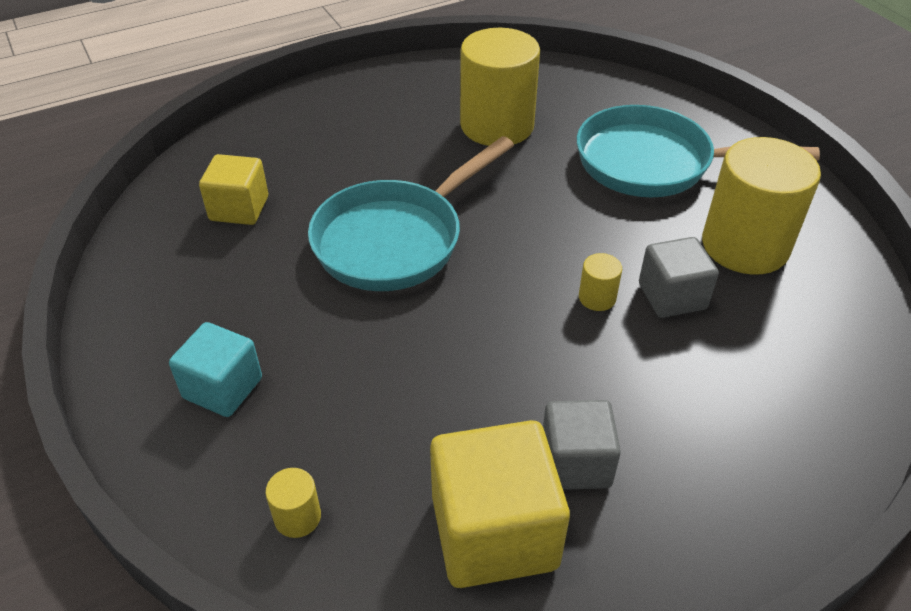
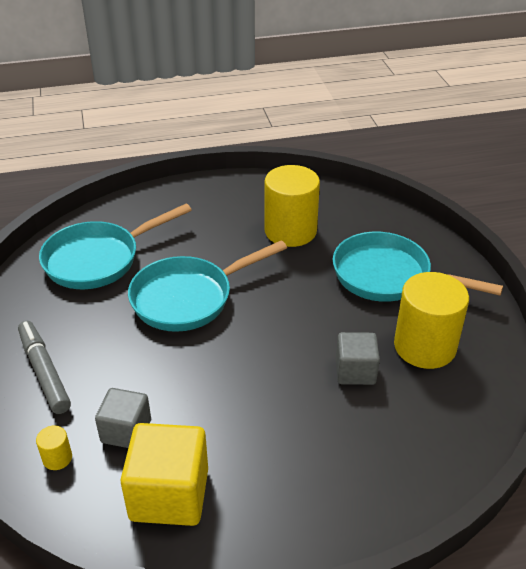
camera: 15 degrees right, 5 degrees down
turquoise cube [169,322,262,417] -> grey marker [18,321,71,414]
yellow cube [199,154,268,225] -> turquoise pan [39,204,192,289]
grey cube [543,400,621,490] -> grey cube moved to [95,388,151,448]
yellow cylinder [579,253,622,311] -> none

